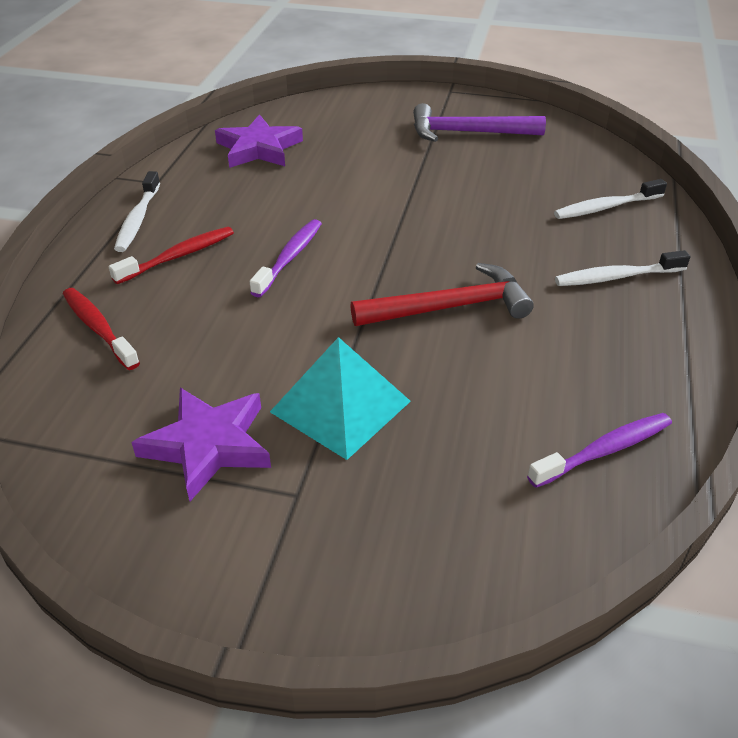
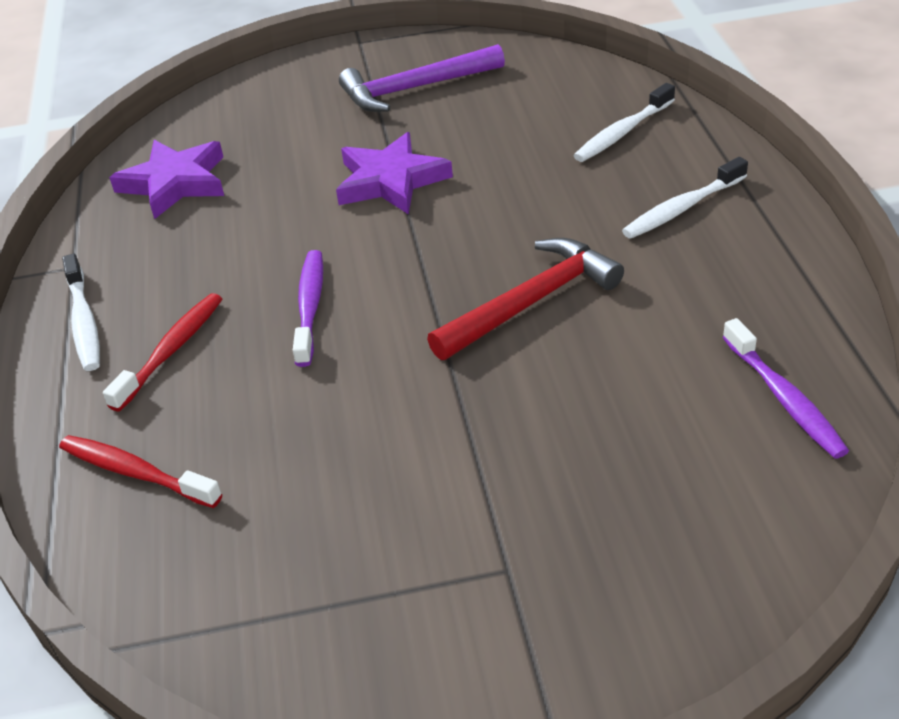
camera: 20 degrees left, 0 degrees up
purple star [131,388,271,501] -> purple star moved to [336,132,453,215]
turquoise pyramid [270,337,411,460] -> none
purple toothbrush [527,413,672,488] -> purple toothbrush turned 120 degrees clockwise [722,318,849,459]

